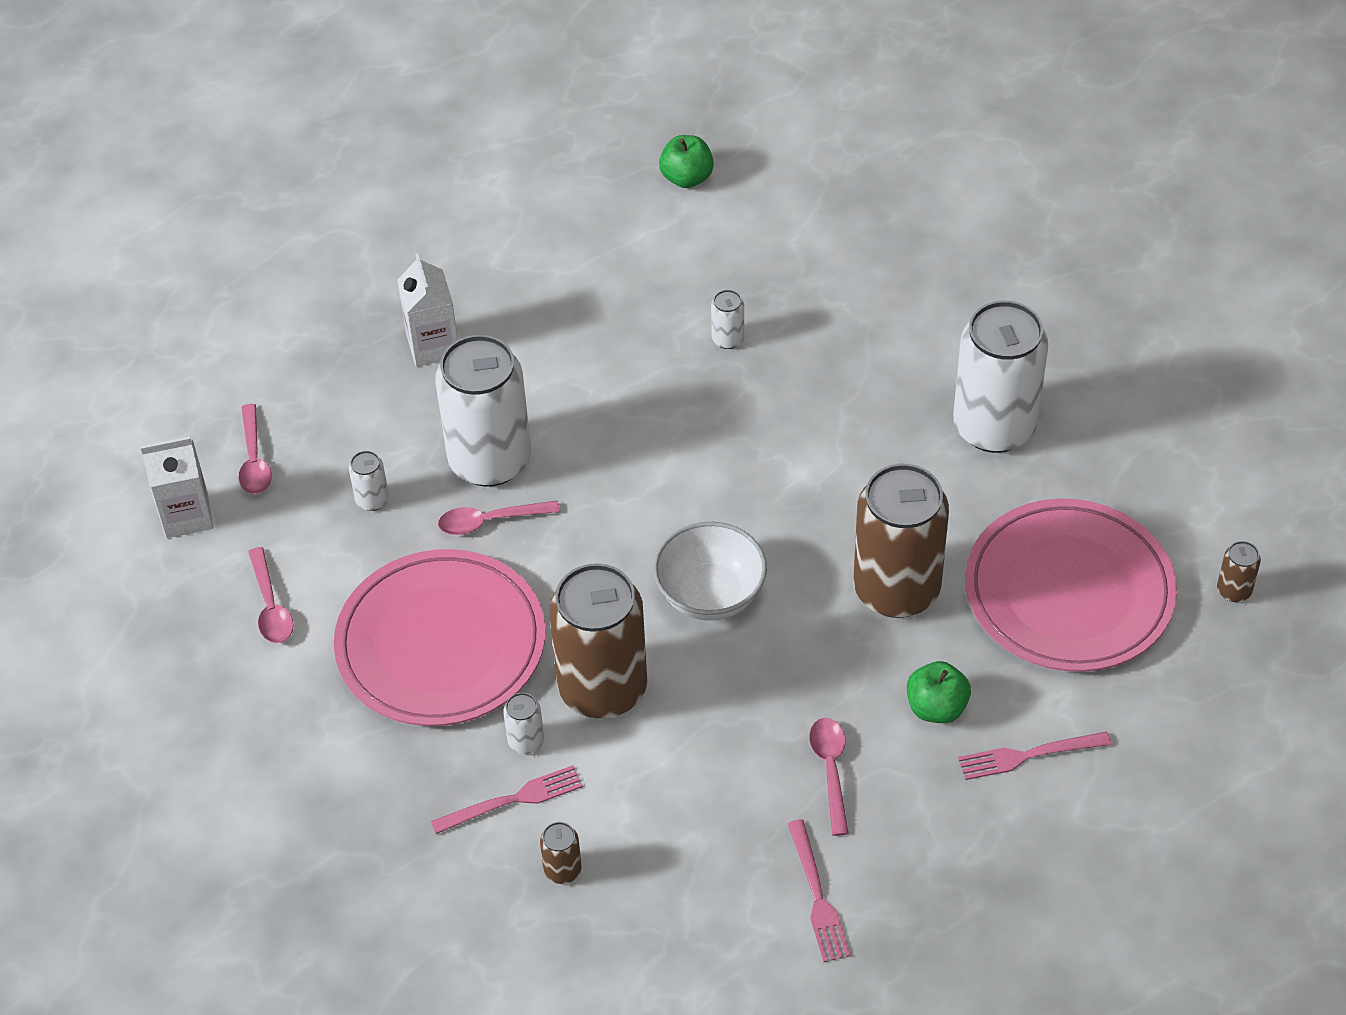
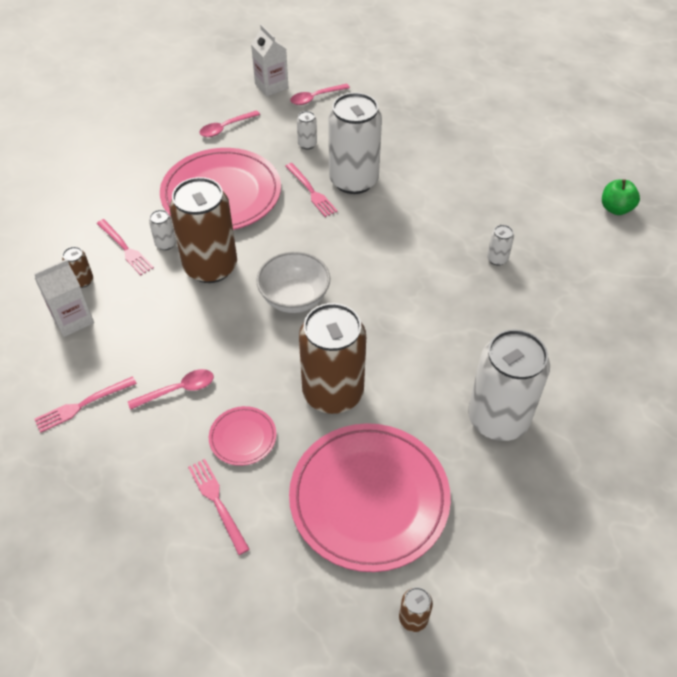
camera: 70 degrees right, 0 degrees up
white carton [397,253,458,367] -> white carton moved to [34,259,94,337]
pink spoon [438,500,560,535] -> pink fork [286,163,338,217]
green apple [907,661,971,723] -> pink plate [209,406,276,466]

